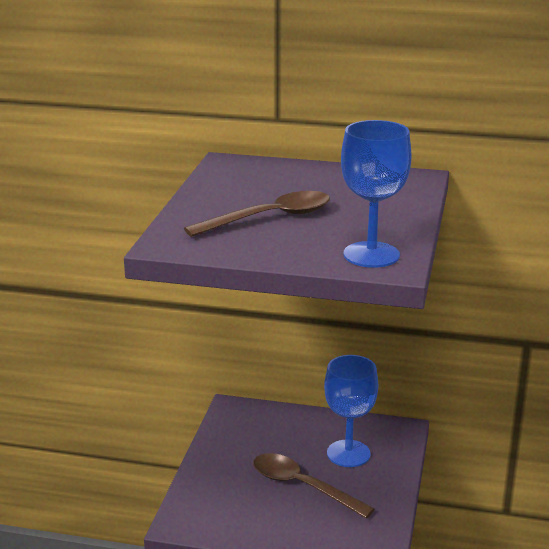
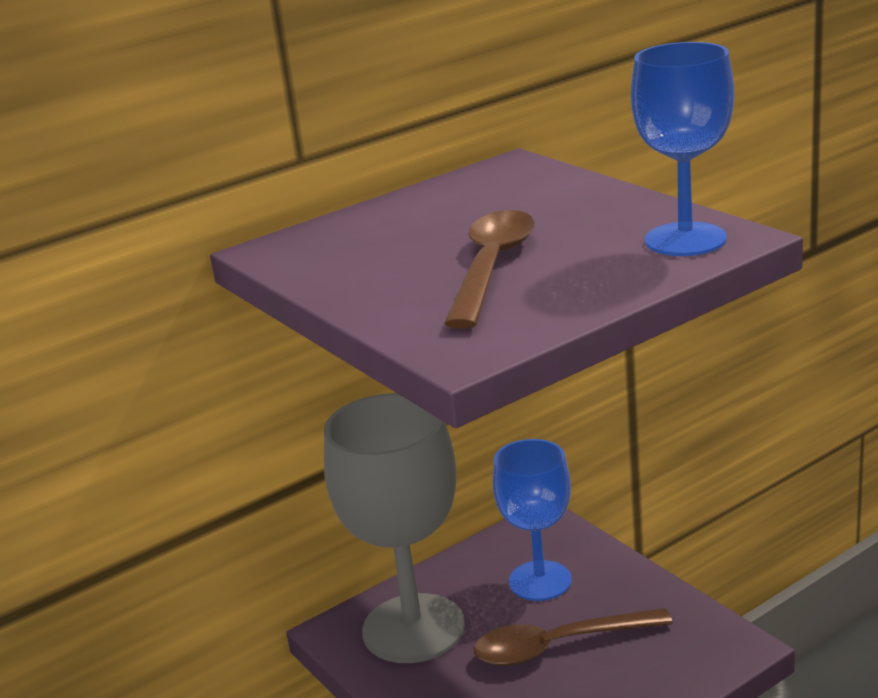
camera: 45 degrees left, 0 degrees up
none -> grey goblet [324,393,465,663]

